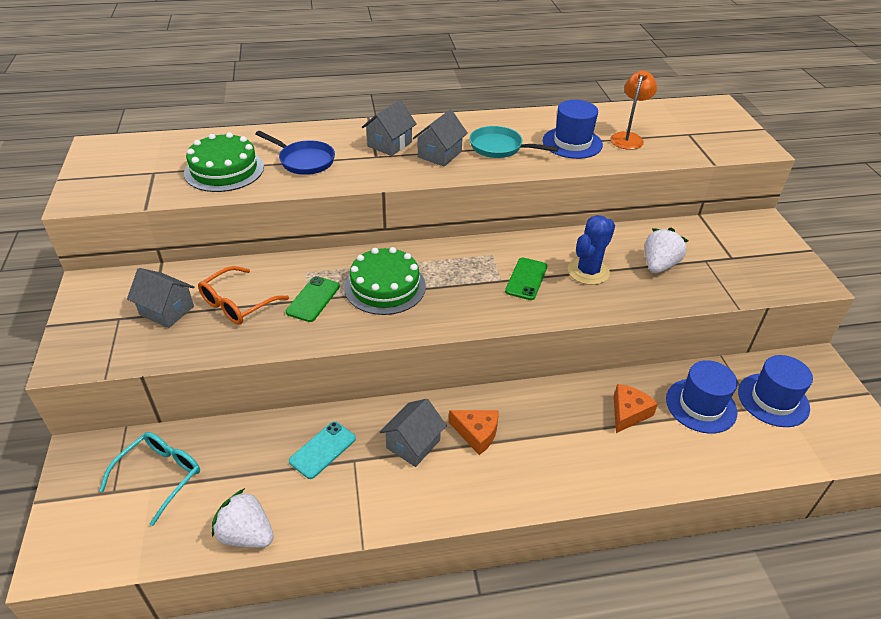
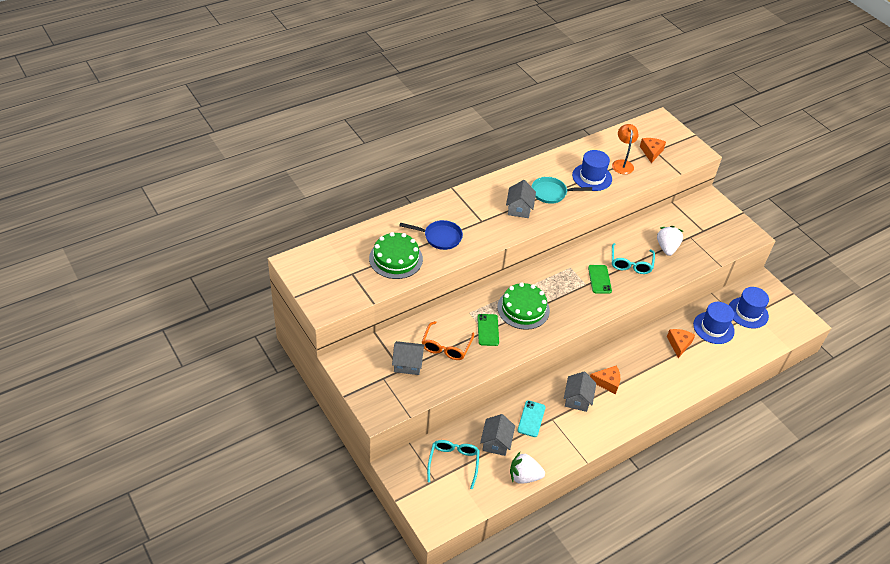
camera: 25 degrees left, 5 degrees up
grey house [362,100,417,156] -> grey house moved to [480,414,515,456]
blue cactus [568,215,615,285] -> turquoise glasses [612,243,655,274]
none -> orange cheese [640,138,666,163]

